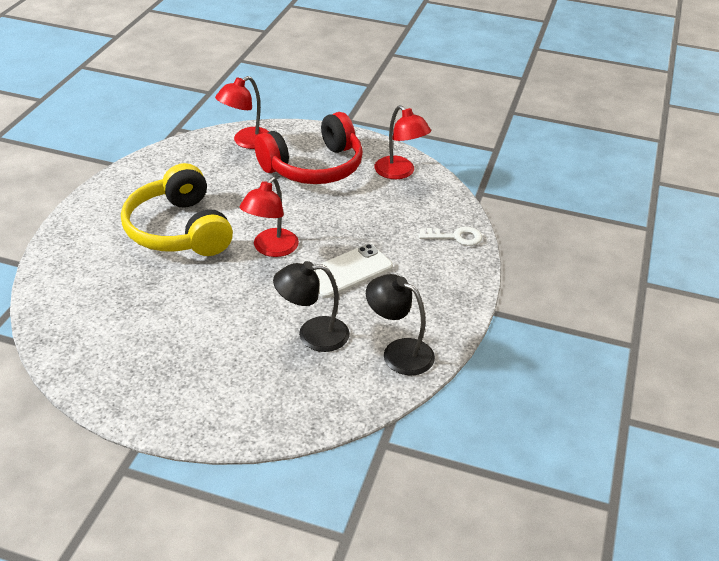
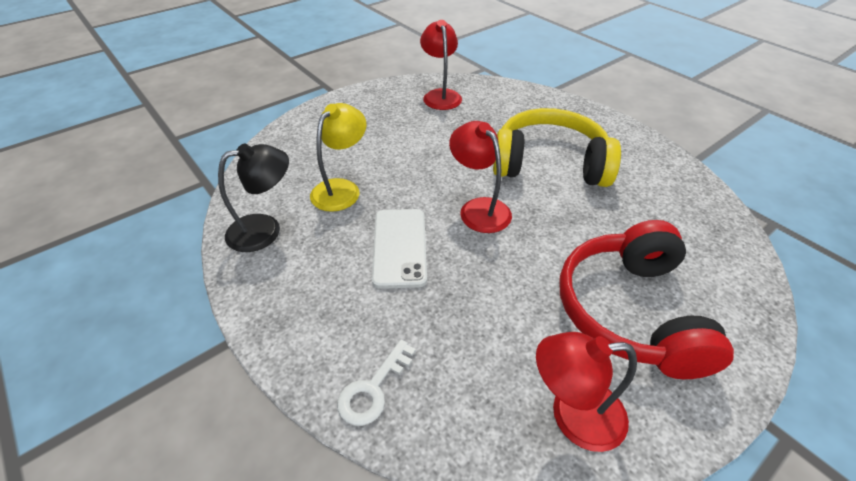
camera: 125 degrees right, 5 degrees up
red lamp [215,76,269,149] -> red lamp moved to [420,20,462,110]
black lamp [273,261,349,352] -> yellow lamp [310,103,367,212]

